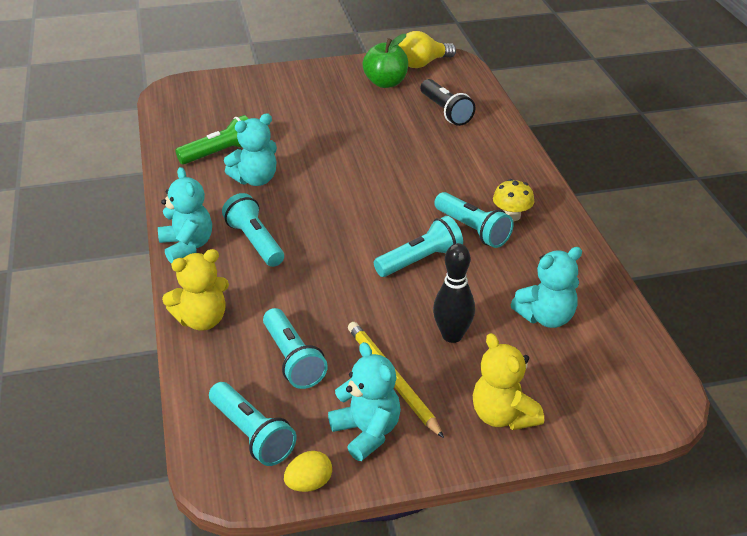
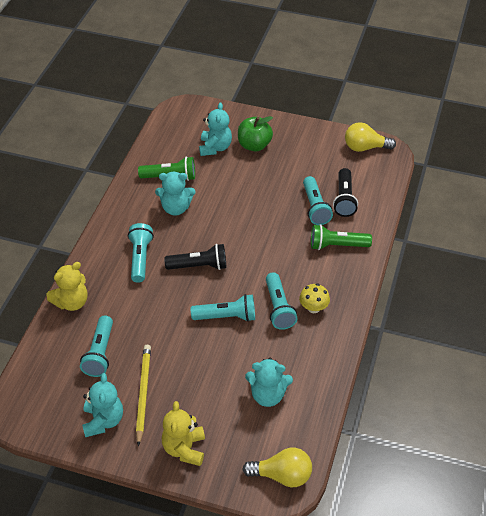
camera: 30 degrees right, 10 degrees up
turquoise teddy bear [158,167,212,264] -> turquoise teddy bear moved to [199,102,232,156]
yellow teddy bear [162,249,229,331] -> yellow teddy bear turned 45 degrees counterclockwise [46,262,88,311]
turquoise flashlight [209,382,296,466] -> turquoise flashlight moved to [303,176,333,225]
yellow egg [284,451,332,492] -> none
green apple [363,34,408,88] -> green apple moved to [238,116,273,151]
black bowling pin [433,243,475,343] -> none
none -> black flashlight [164,244,226,270]
none -> yellow light bulb [242,448,312,488]
none -> green flashlight [311,224,372,250]

